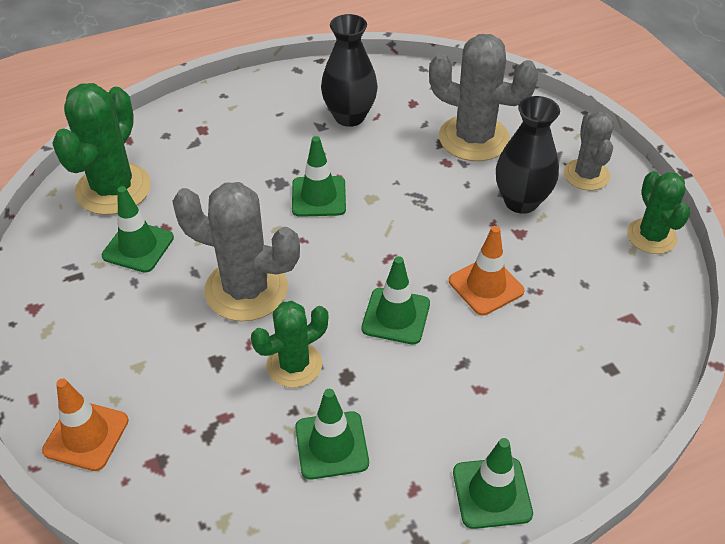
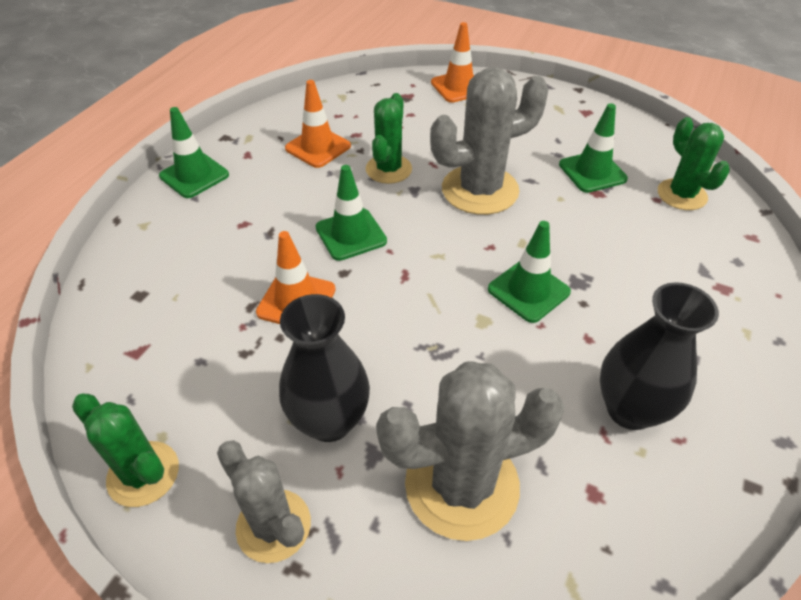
camera: 140 degrees right, 0 degrees up
green cactus [52,83,151,215] -> green cactus [658,117,730,210], size x0.62
green traffic cone [295,389,369,479] -> orange traffic cone [285,80,351,168]

